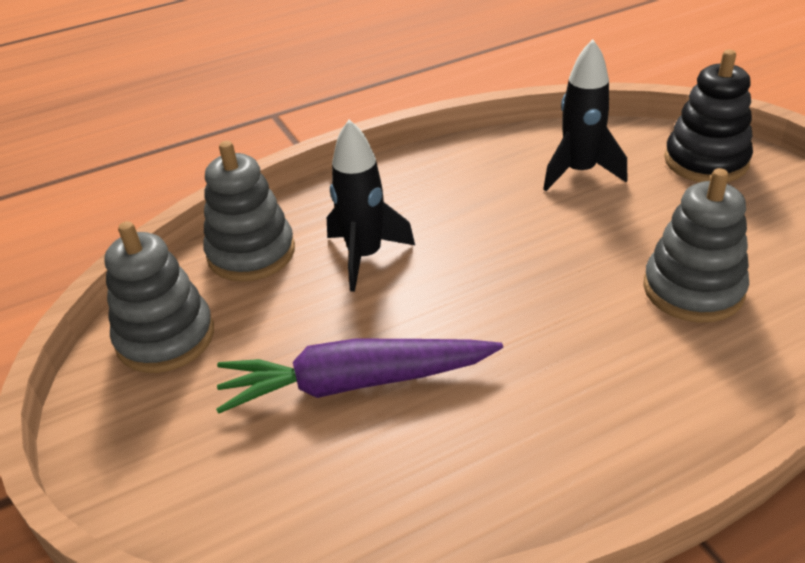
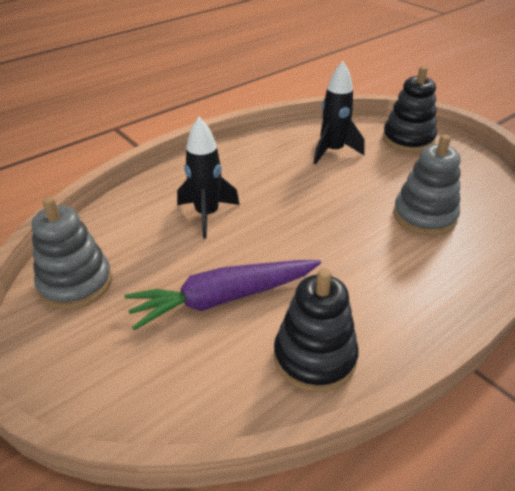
camera: 15 degrees left, 0 degrees up
grey stacking toy [203,141,295,282] -> none
none -> black stacking toy [274,268,359,393]

